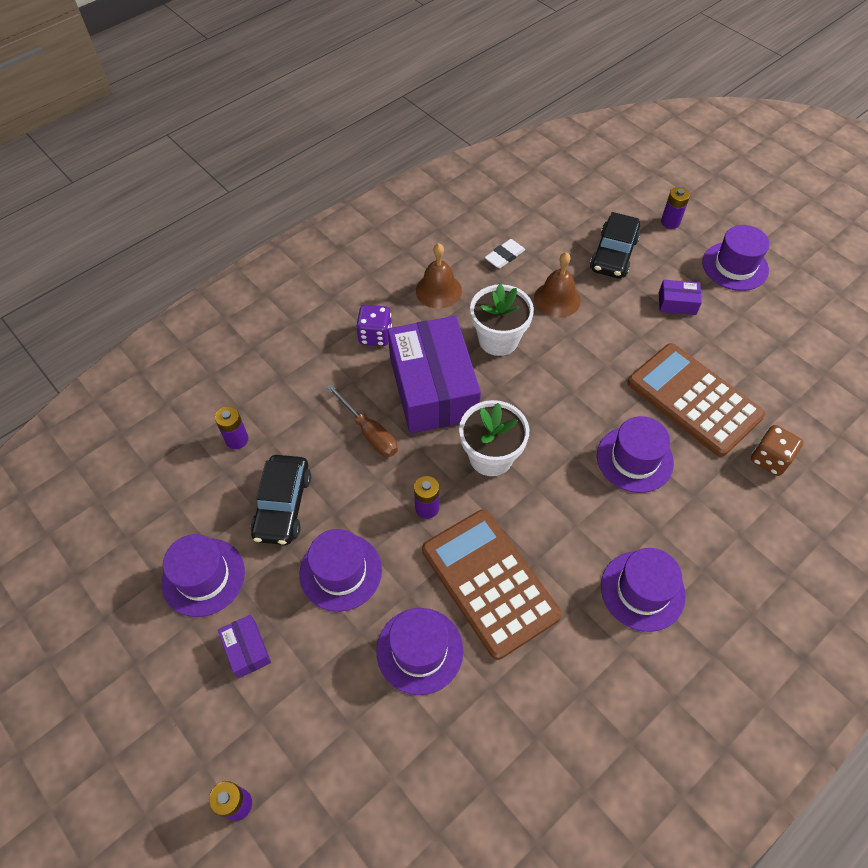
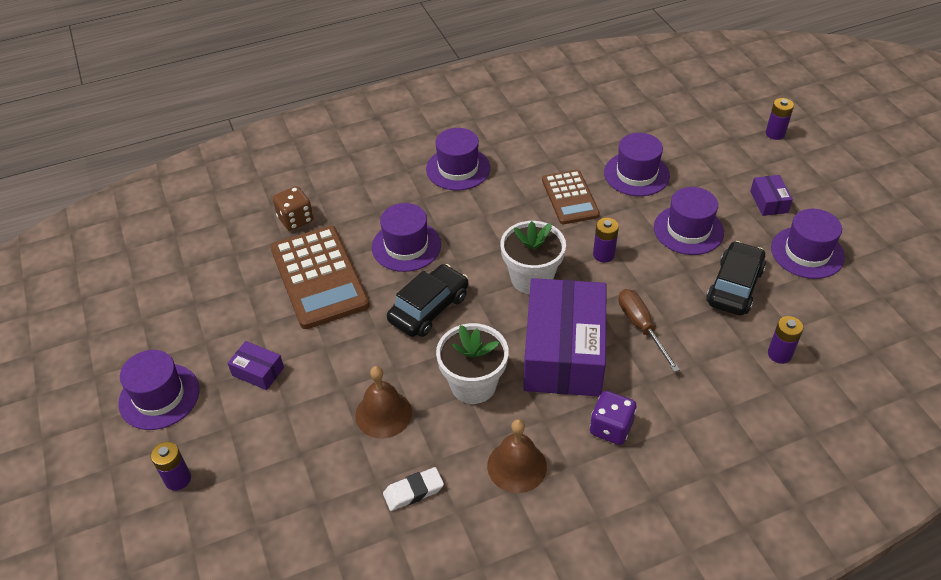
camera: 160 degrees left, 10 degrees down
brown calculator [422,509,562,660] -> brown calculator [542,170,600,224], size x0.62
black car [590,212,641,278] -> black car moved to [387,264,468,337]

